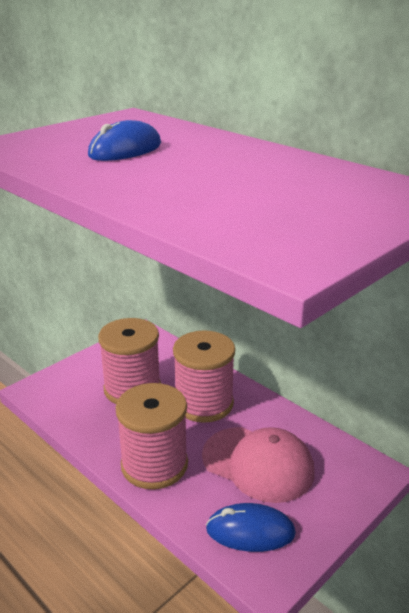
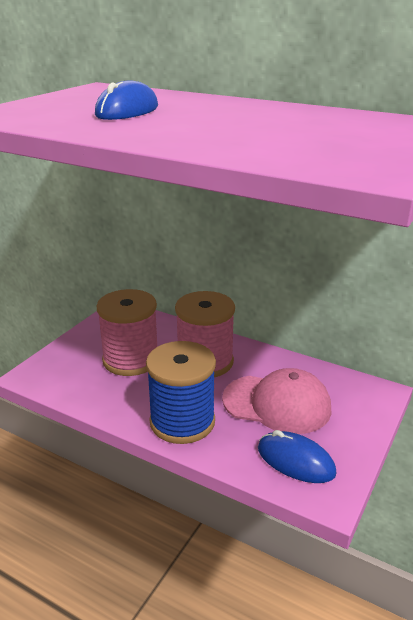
camera: 15 degrees left, 0 degrees up
pink spool [116,383,188,489] -> blue spool [146,341,216,444]
blue mouse [206,503,296,552] -> blue mouse turned 45 degrees clockwise [258,430,337,483]

